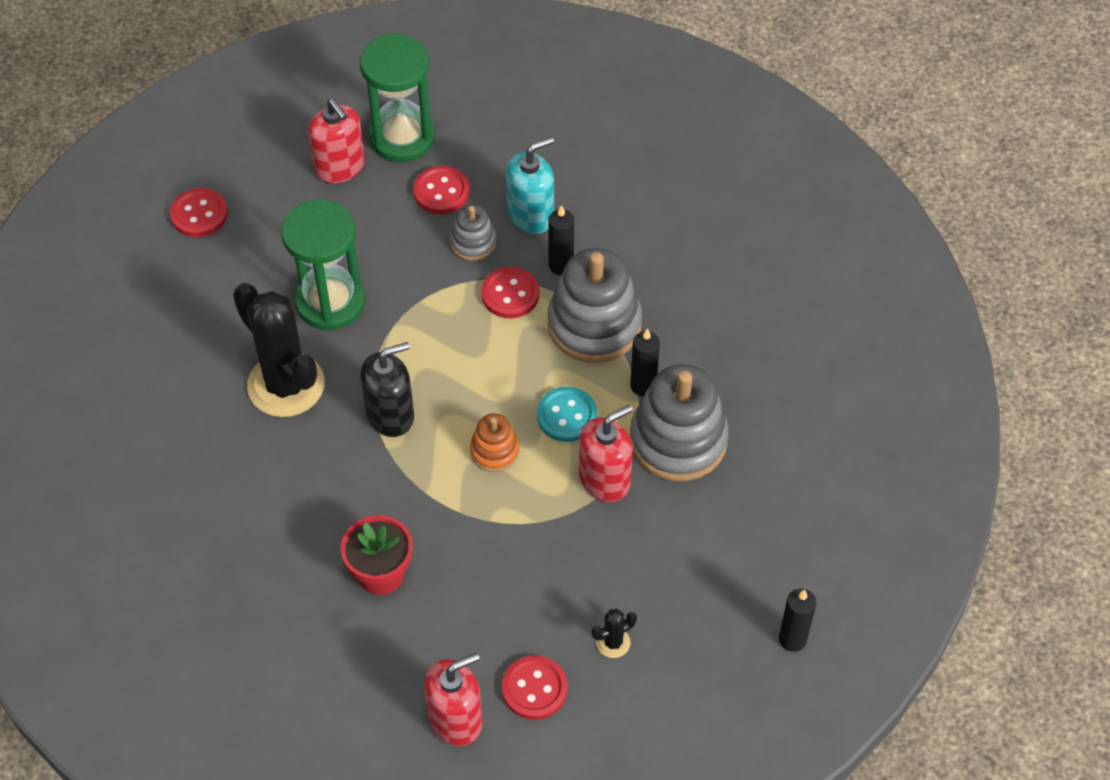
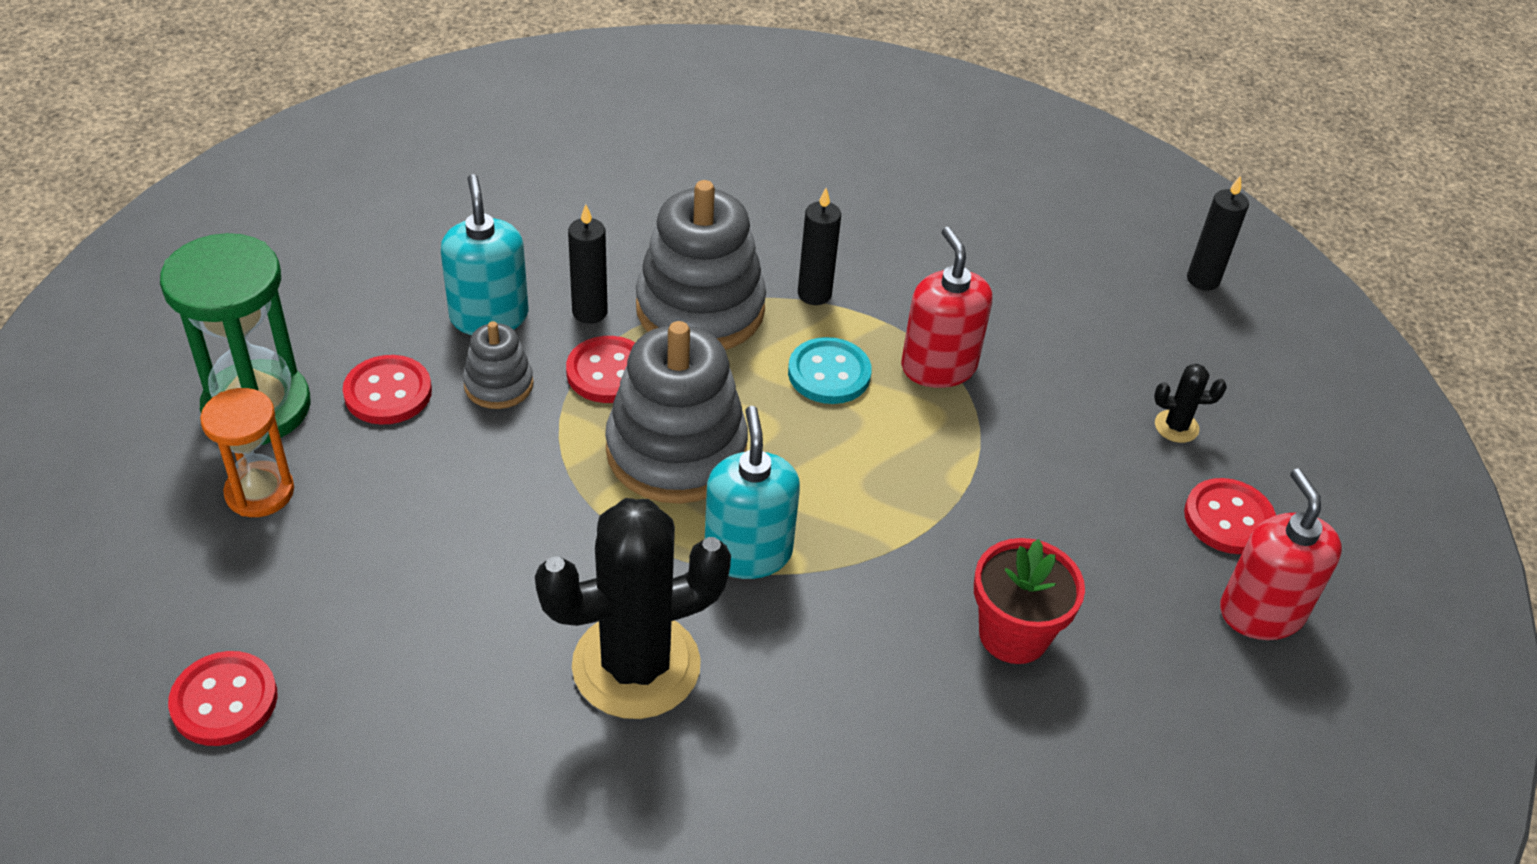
camera: 75 degrees left, 10 degrees down
green hourglass [281,199,365,331] -> none
red soap dispenser [308,98,365,183] -> orange hourglass [200,388,294,517]
black soap dispenser [360,342,414,437] -> turquoise soap dispenser [705,406,800,579]
orange stacking toy [470,414,519,472] -> none
black cactus [592,609,637,658] -> black cactus turned 75 degrees counterclockwise [1154,364,1227,443]
grey stacking toy [630,364,729,481] -> grey stacking toy moved to [605,321,748,504]

